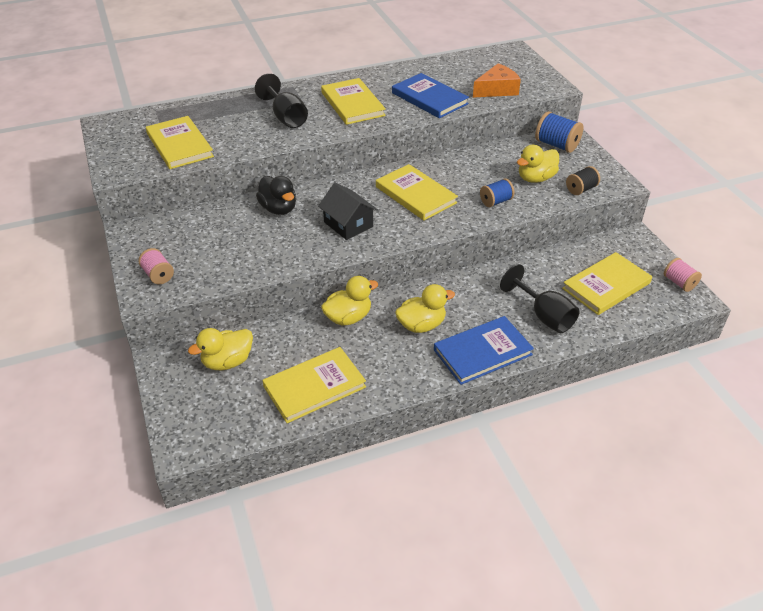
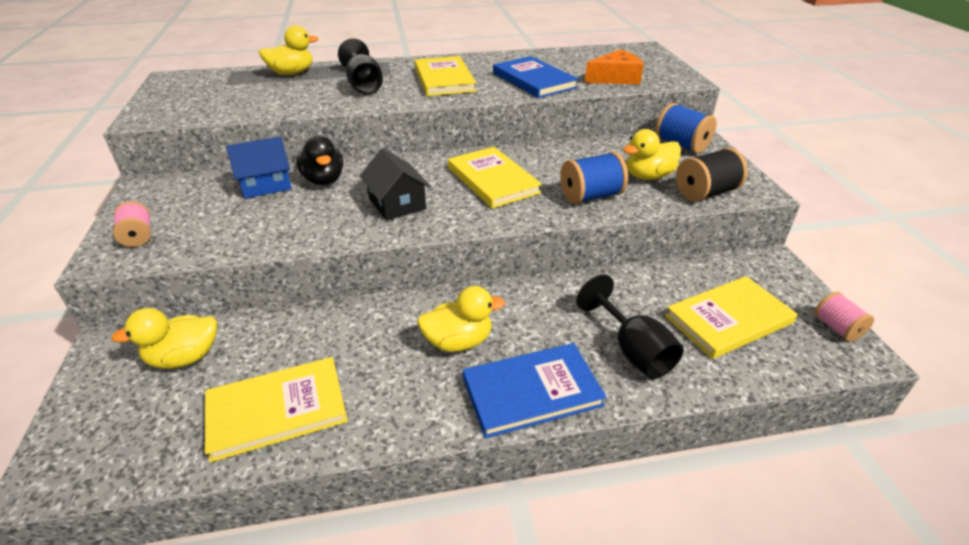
camera: 10 degrees right, 5 degrees down
yellow book [146,116,214,169] -> none
yellow duck [321,276,378,326] -> yellow duck moved to [259,25,319,75]
blue spool [480,178,514,207] -> blue spool [560,152,628,204], size x1.52
black spool [566,166,600,195] -> black spool [676,148,748,201], size x1.52
none -> blue house [226,136,292,198]

